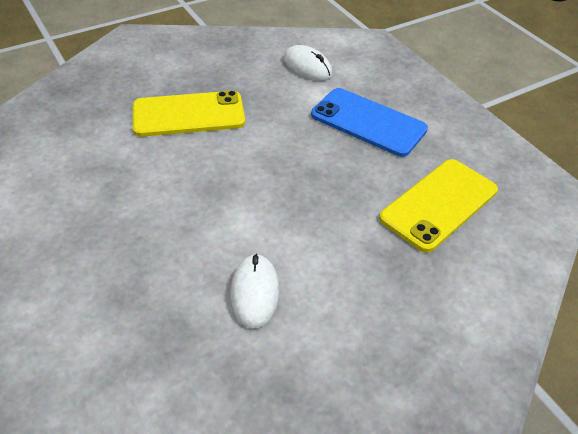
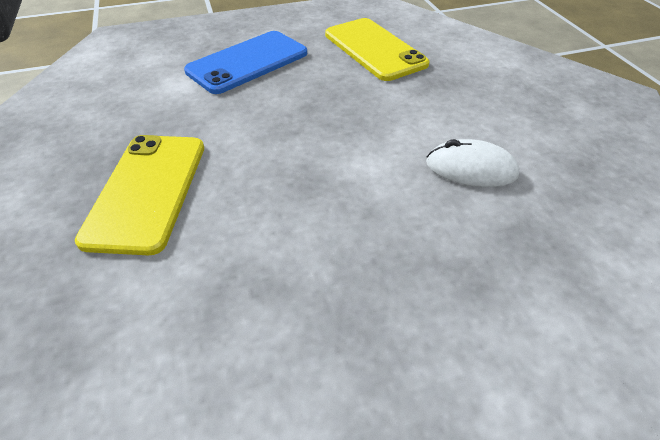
camera: 75 degrees left, 0 degrees up
white mouse [283,45,332,80] -> none

